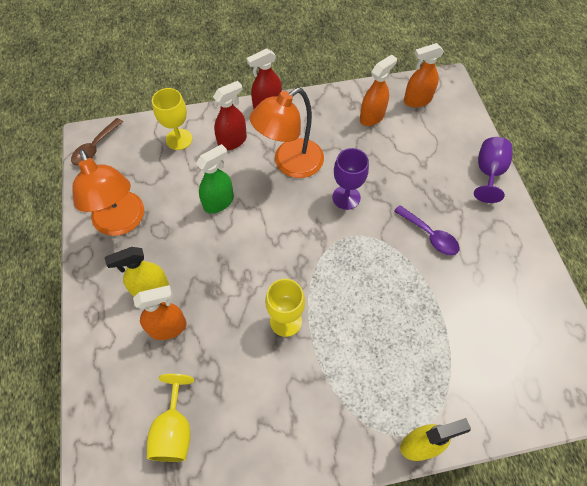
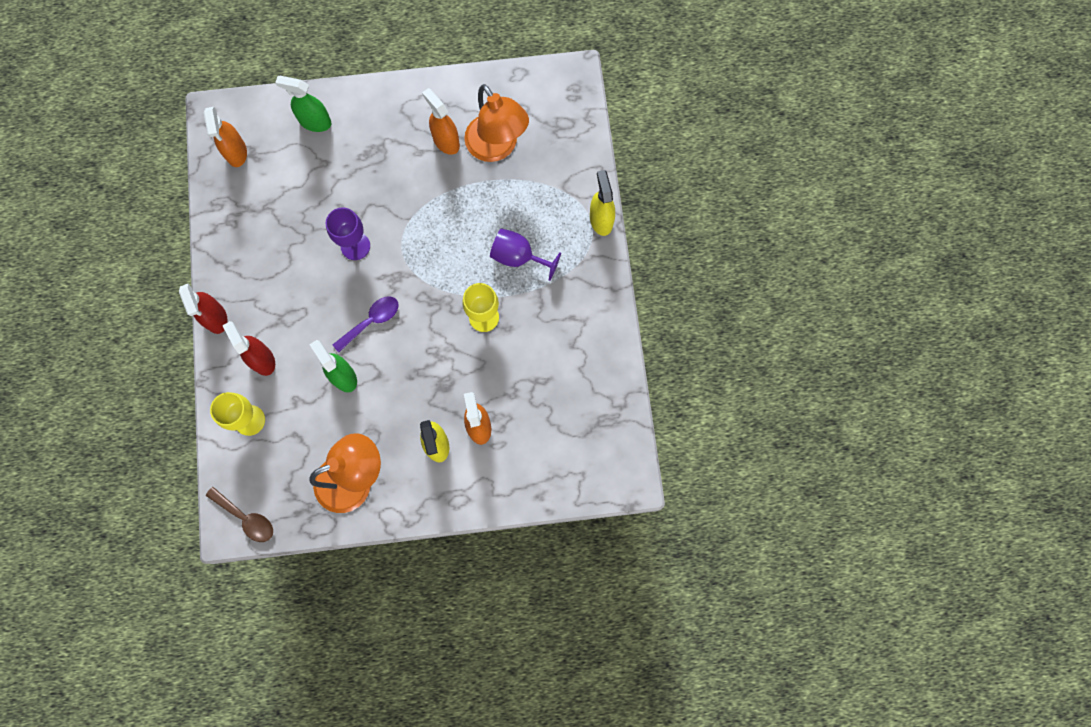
camera: 85 degrees left, 15 degrees up
yellow goblet [147,374,194,462] -> none
orange lamp [250,88,324,178] -> orange lamp moved to [464,84,529,162]
orange spray bottle [360,55,397,126] -> orange spray bottle moved to [422,88,460,155]
purple spoon [394,205,459,255] -> purple spoon moved to [333,296,398,352]
purple goblet [474,137,513,203] -> purple goblet moved to [490,228,561,281]
none -> green spray bottle [275,76,332,132]

